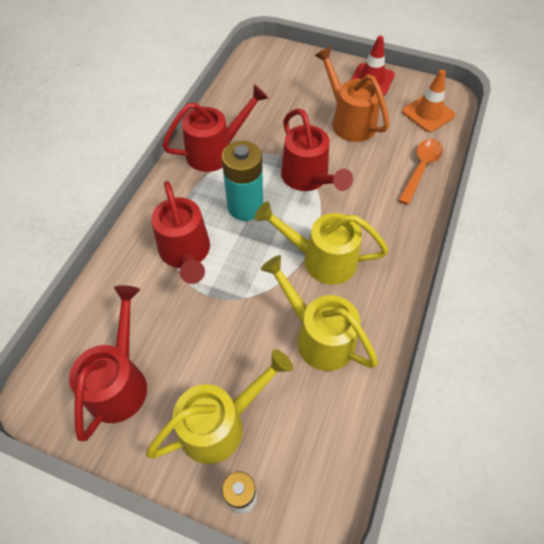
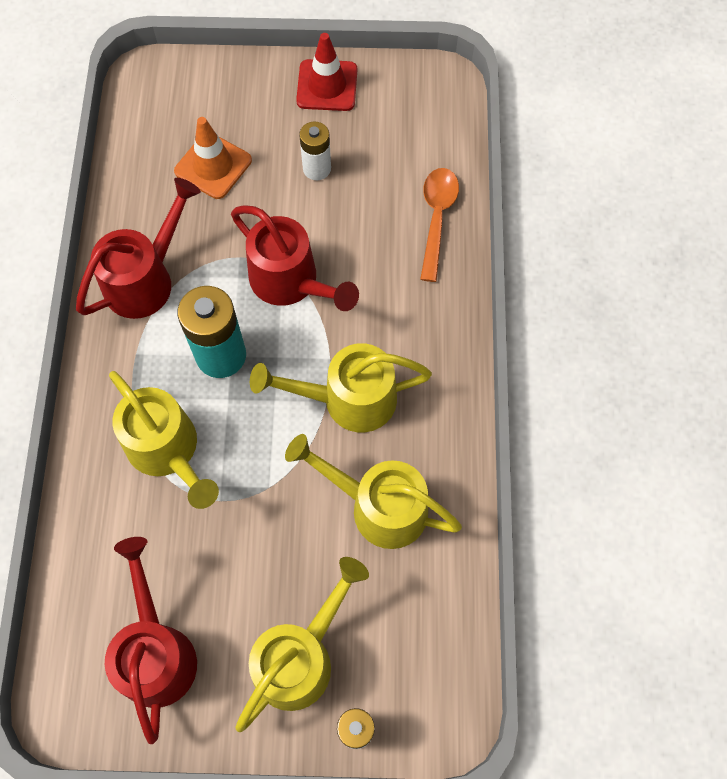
camera: 20 degrees left, 10 degrees up
red watering can [151,181,210,284] -> yellow watering can [109,371,219,509]
orange watering can [314,47,389,142] -> white battery [299,122,331,180]
orange traffic cone [402,70,455,132] -> orange traffic cone moved to [174,117,252,199]

